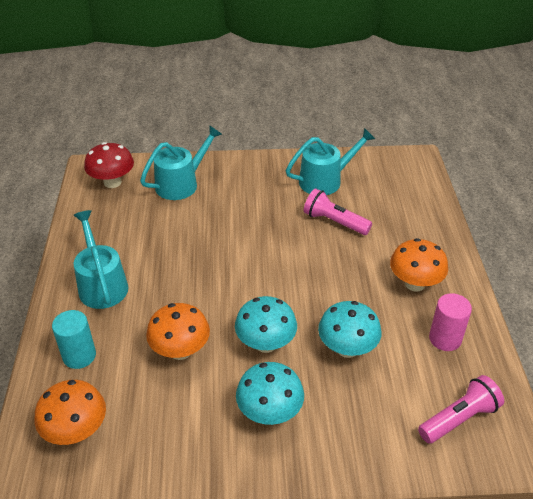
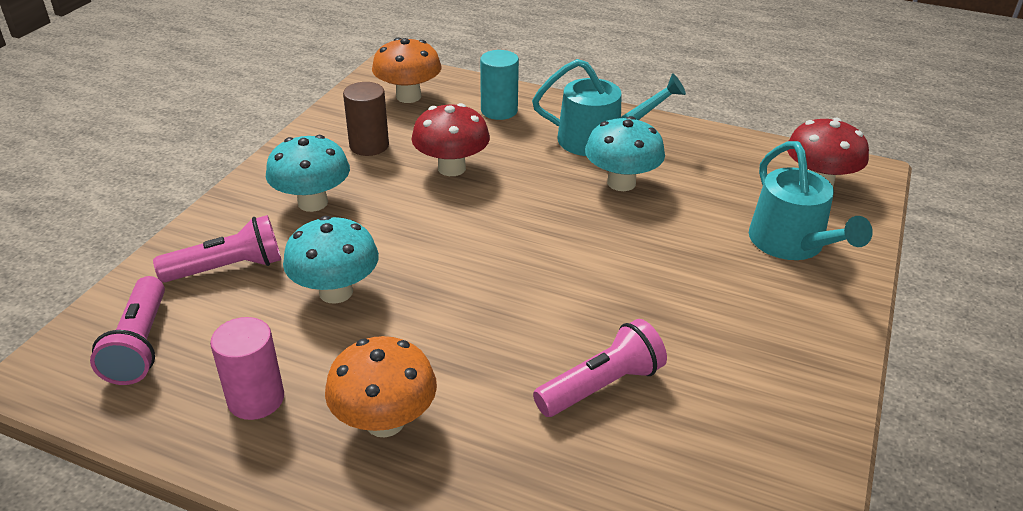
camera: 115 degrees right, 5 degrees down
orange mushroom [146,303,210,360] -> red mushroom [411,103,490,176]
turquoise mushroom [235,296,297,353] -> turquoise mushroom moved to [585,116,665,191]
turquoise watering can [286,128,375,195] -> none
none -> pink flashlight [153,215,281,283]
none -> brown cylinder [343,82,389,156]

